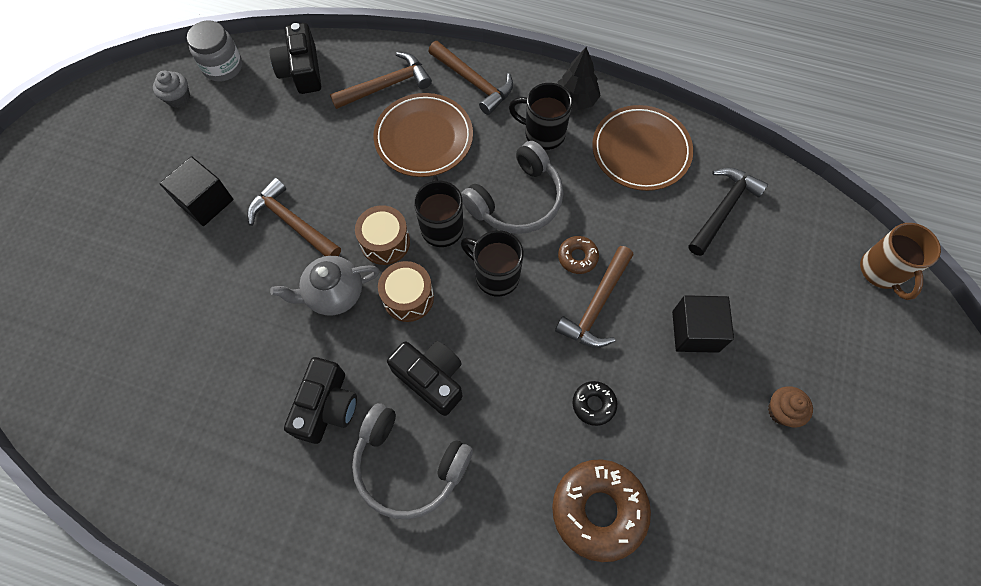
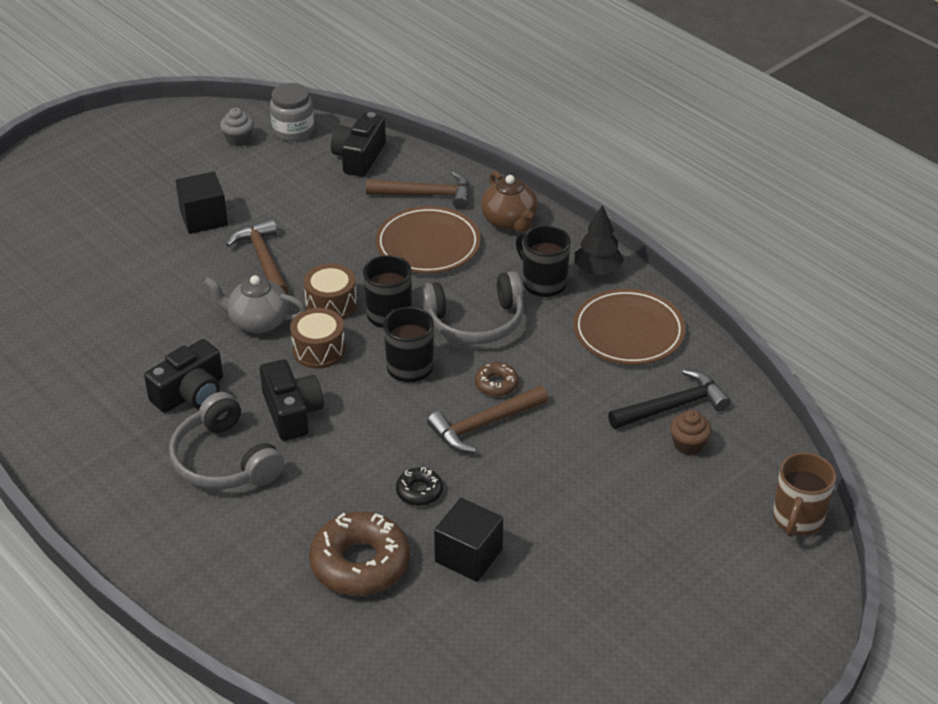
camera: 30 degrees right, 25 degrees down
brown hammer [428,41,513,115] -> brown teapot [481,171,538,232]
black cube [672,295,734,353] -> black cube moved to [434,498,503,582]
brown cupcake [768,386,813,427] -> brown cupcake moved to [670,410,712,455]

